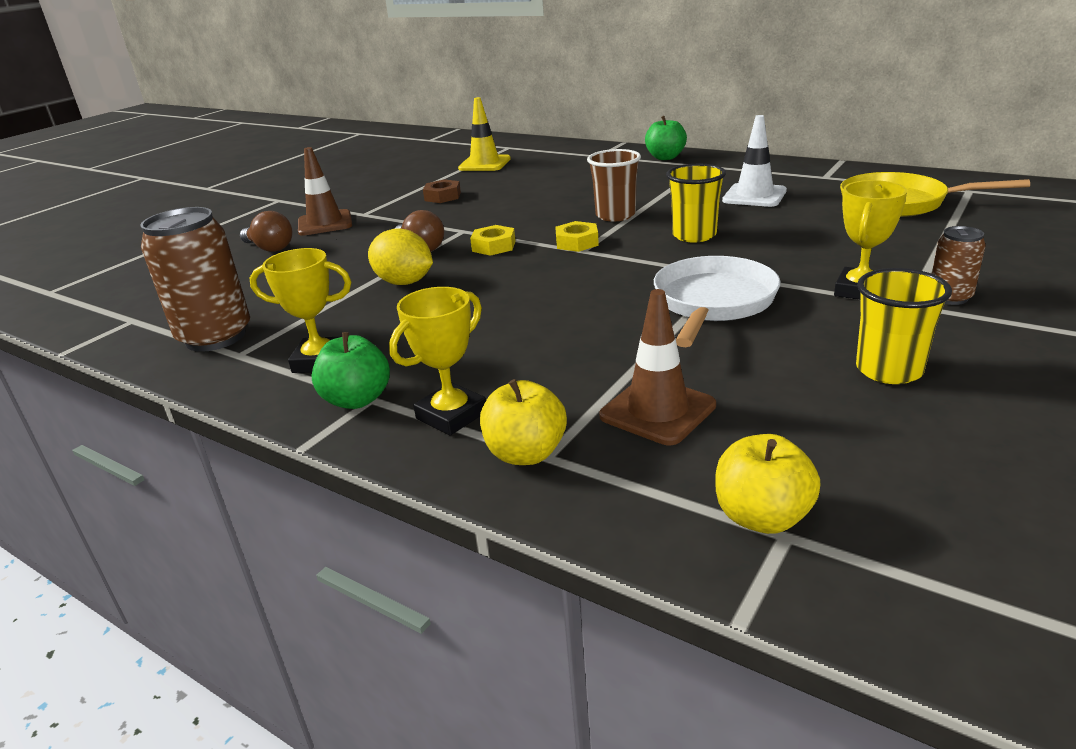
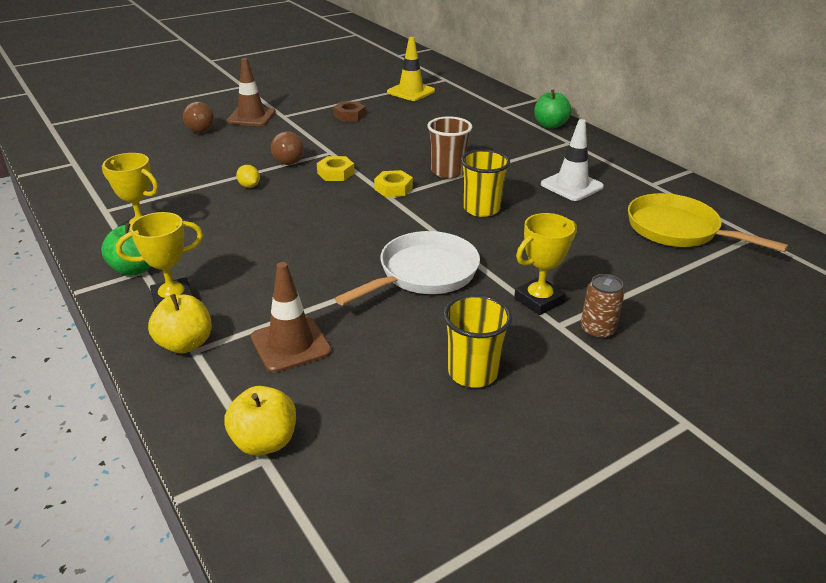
camera: 20 degrees right, 5 degrees up
brown can [140,207,250,352] -> none
yellow lemon [368,228,433,285] -> yellow lemon [236,165,260,188], size x0.53

